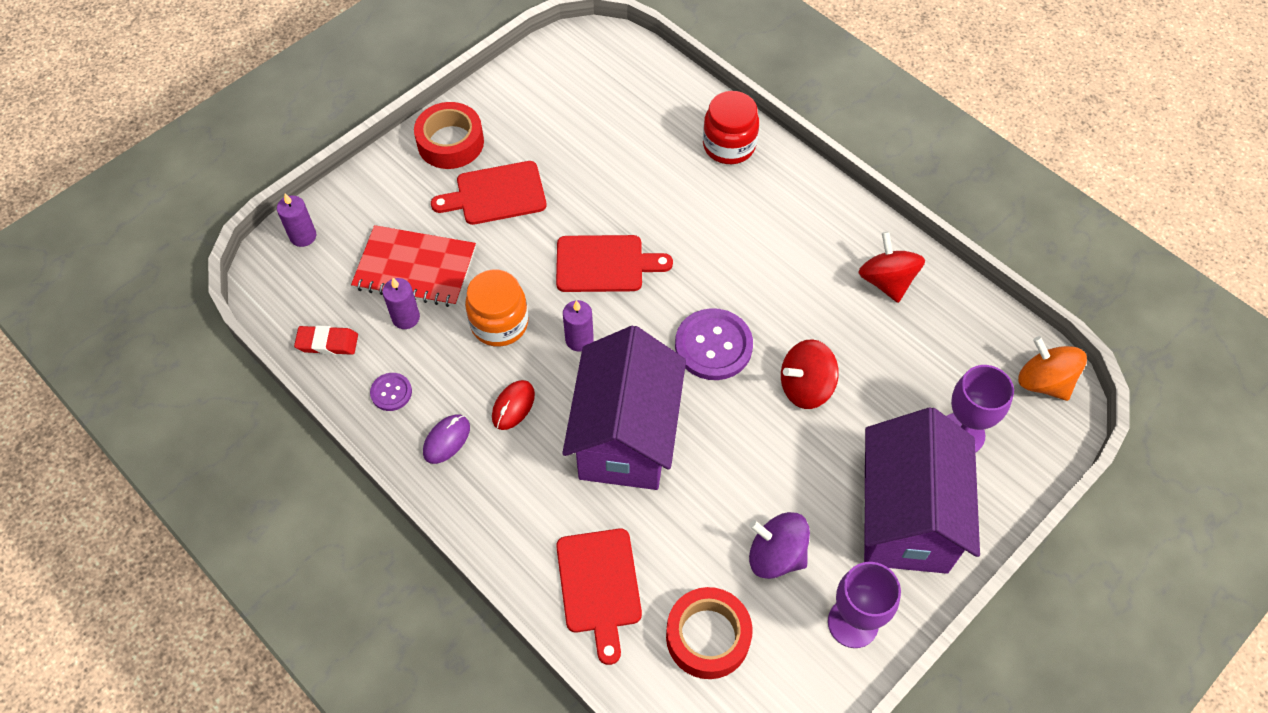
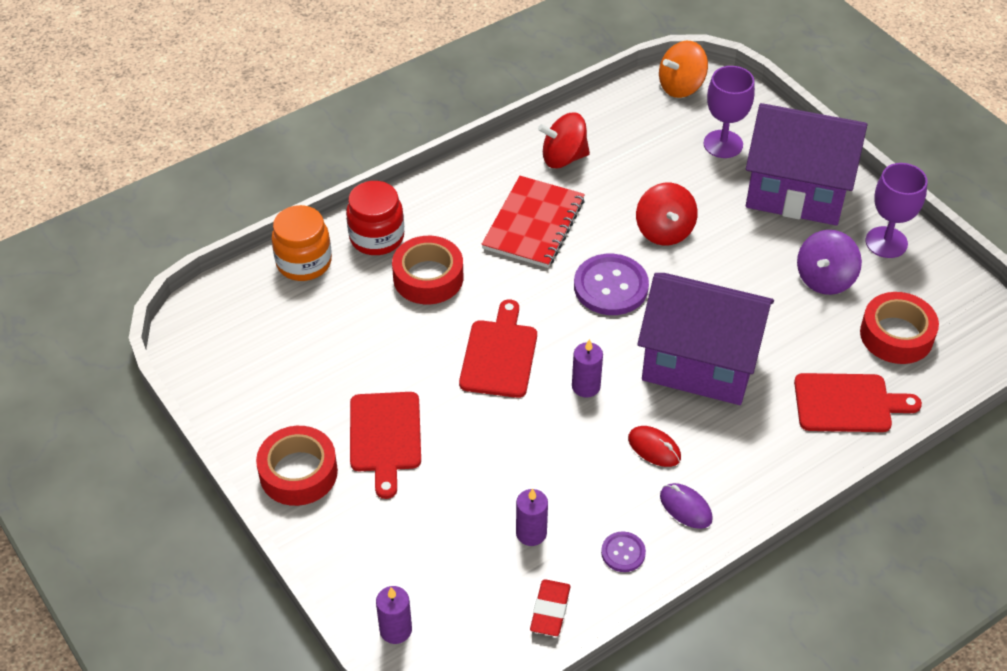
camera: 80 degrees left, 10 degrees down
red notebook [351,225,476,307] -> red notebook moved to [481,176,585,268]
orange jar [465,269,529,347] -> orange jar moved to [271,205,332,281]
none -> red tape [392,236,463,304]

